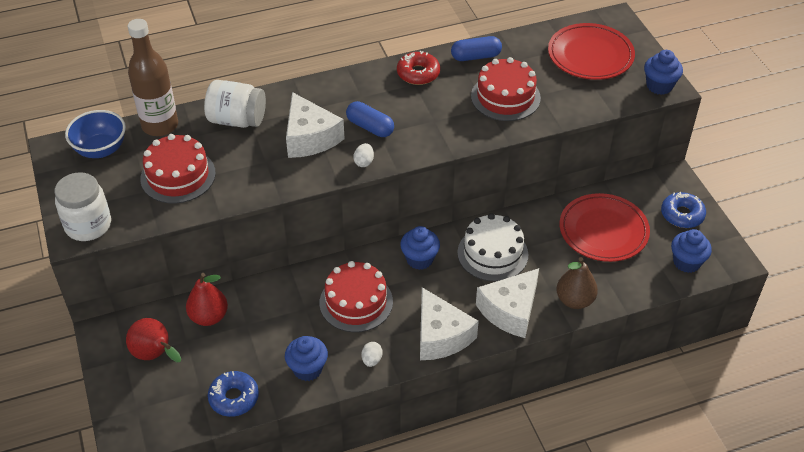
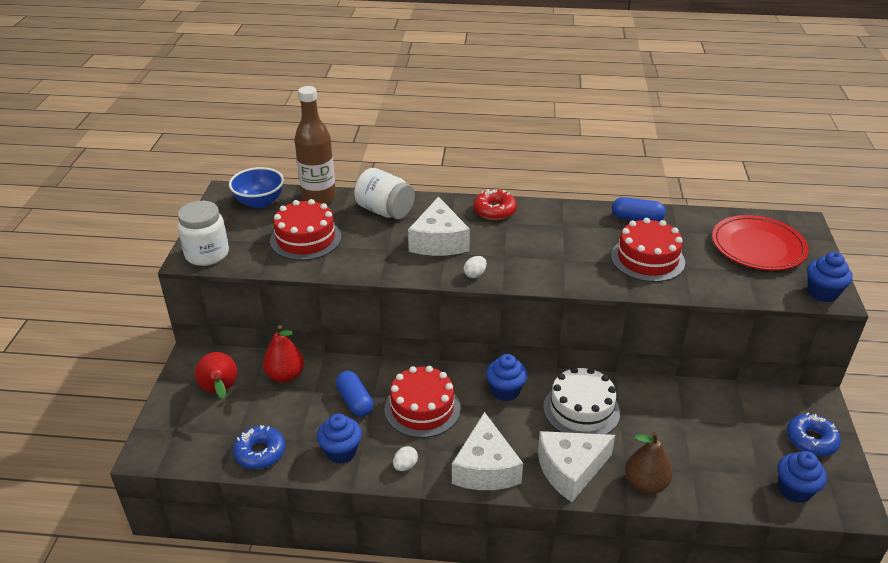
camera: 25 degrees right, 10 degrees down
blue capsule [346,101,394,137] -> blue capsule moved to [336,371,373,417]
red donut [397,51,440,85] -> red donut moved to [473,189,517,220]
red plate [560,193,650,262] -> none

